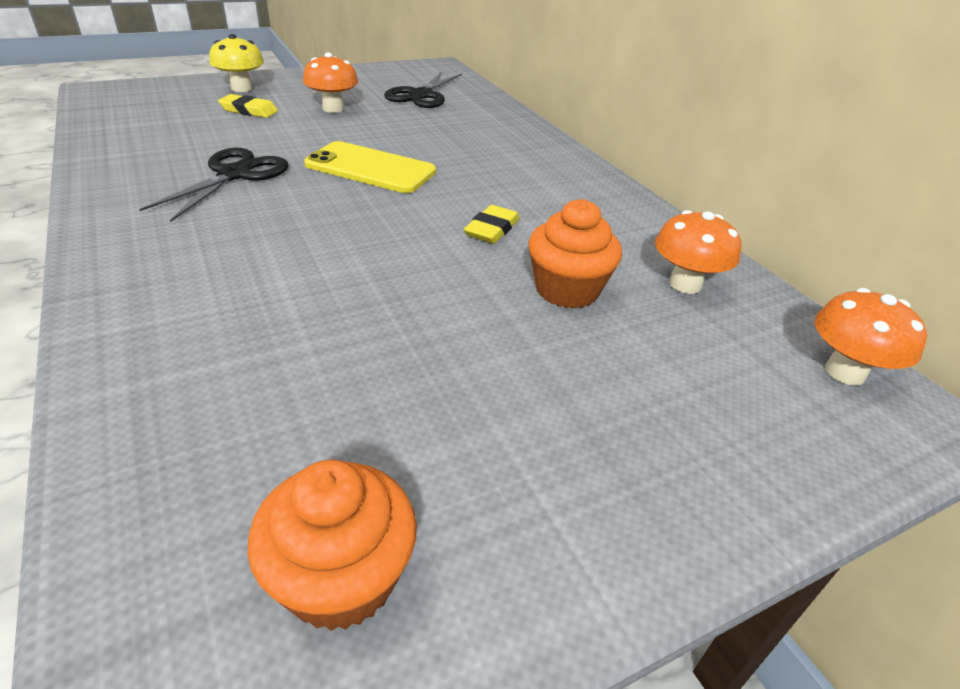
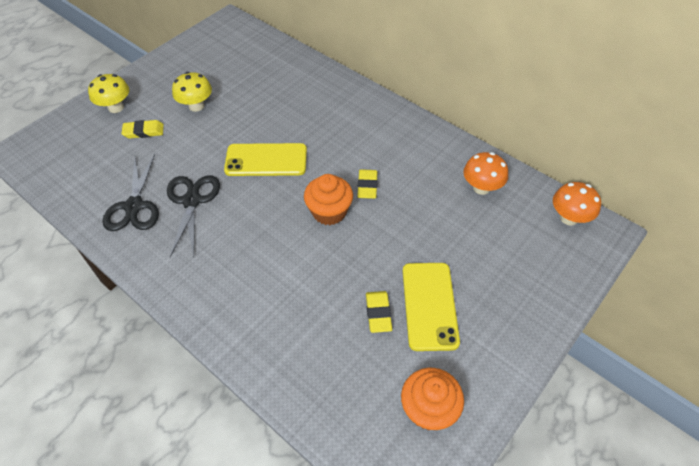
camera: 20 degrees left, 15 degrees up
orange mushroom [303,53,358,113] -> yellow mushroom [172,72,212,112]
black scissors [384,71,462,108] -> black scissors moved to [103,154,159,231]
orange cupcake [528,199,622,309] -> orange cupcake moved to [304,174,353,225]
none -> yellow eraser [366,291,392,333]
none -> yellow phone [403,263,460,351]

